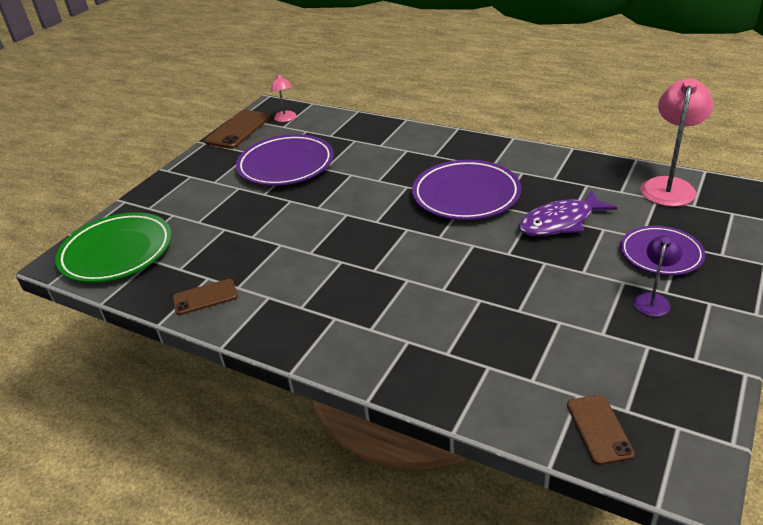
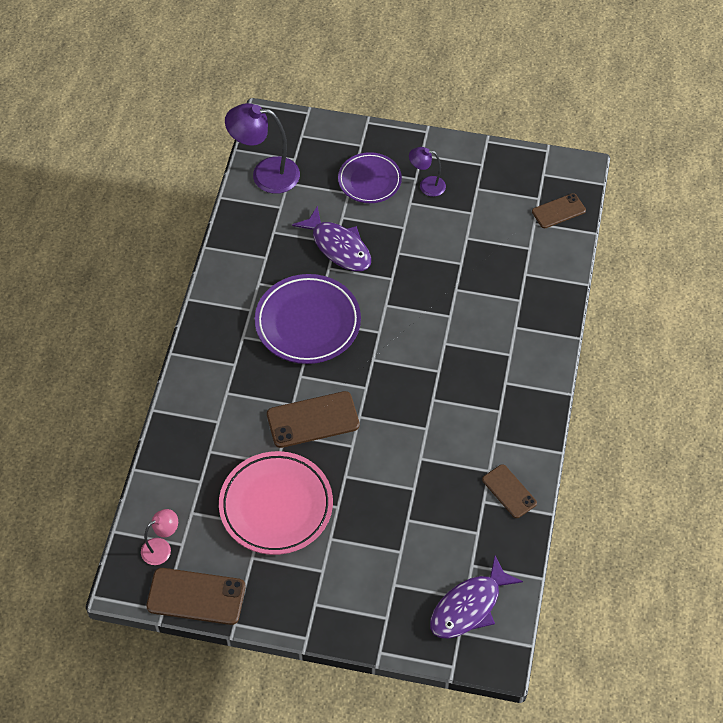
camera: 110 degrees left, 20 degrees up
green plate [55,212,172,283] -> purple fish [430,556,523,639]
purple plate [236,134,333,186] -> pink plate [219,451,333,555]
pink lamp [641,78,713,207] -> purple lamp [225,103,300,194]
none -> brown phone [267,391,360,448]

